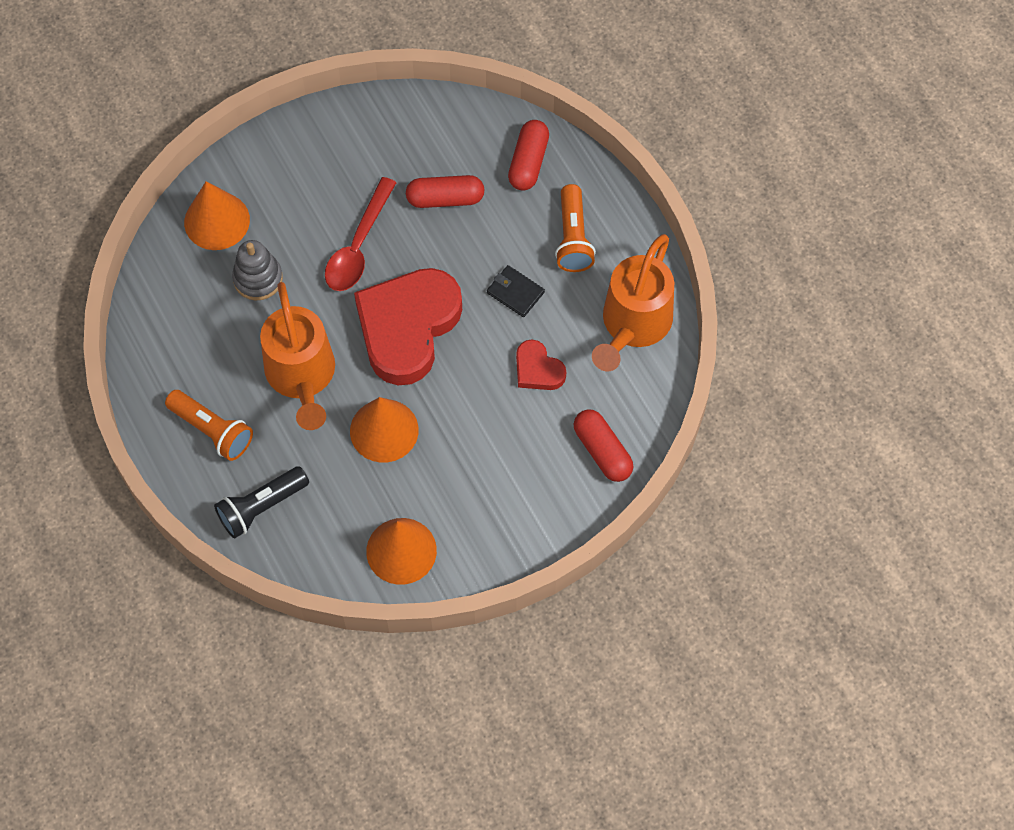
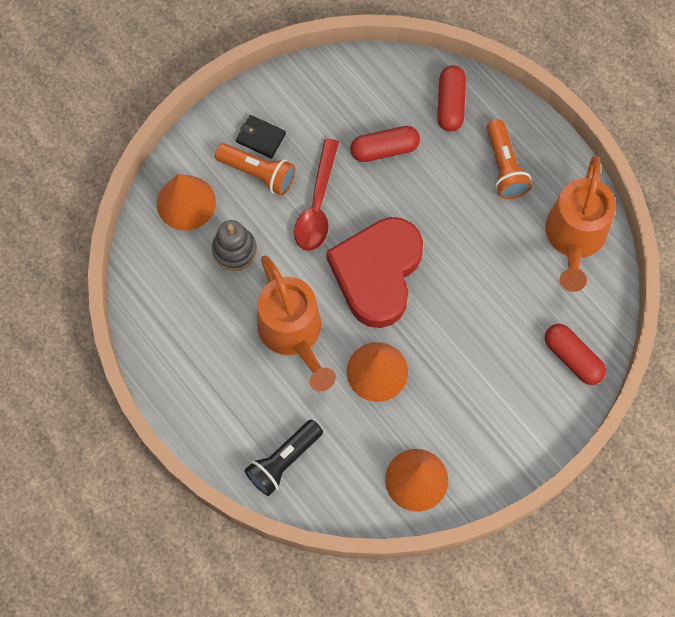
camera: 10 degrees left, 5 degrees up
orange flashlight [165,390,253,461] -> orange flashlight moved to [215,143,295,196]
black wallet [487,265,545,317] -> black wallet moved to [236,115,286,159]
red heart [516,340,566,390] -> none

